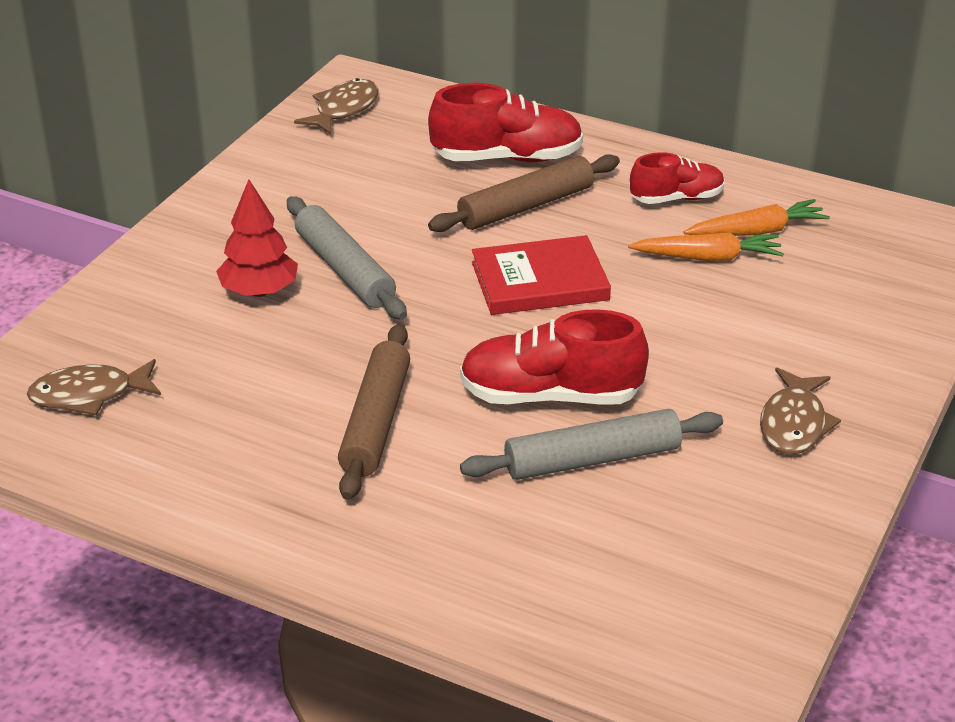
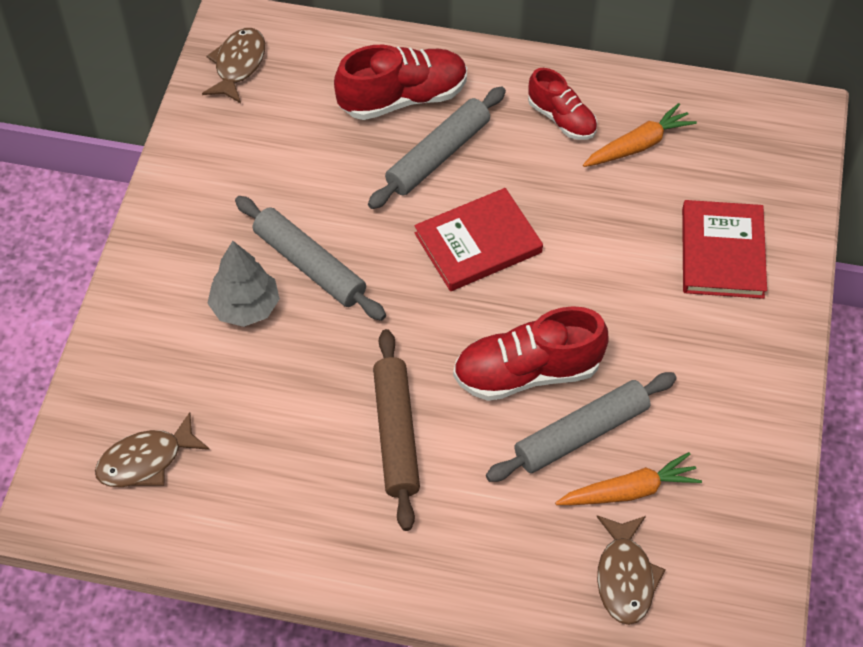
camera: 15 degrees left, 20 degrees up
red tree [216,179,298,297] -> grey tree [208,241,280,327]
brown rolling pin [428,154,620,232] -> grey rolling pin [368,87,506,209]
orange carrot [628,232,784,261] -> orange carrot moved to [555,452,702,505]
red shoe [630,152,725,204] -> red shoe turned 75 degrees clockwise [528,68,597,140]
brown fish [760,368,841,454] -> brown fish moved to [597,515,666,625]
none -> red book [682,200,767,299]

